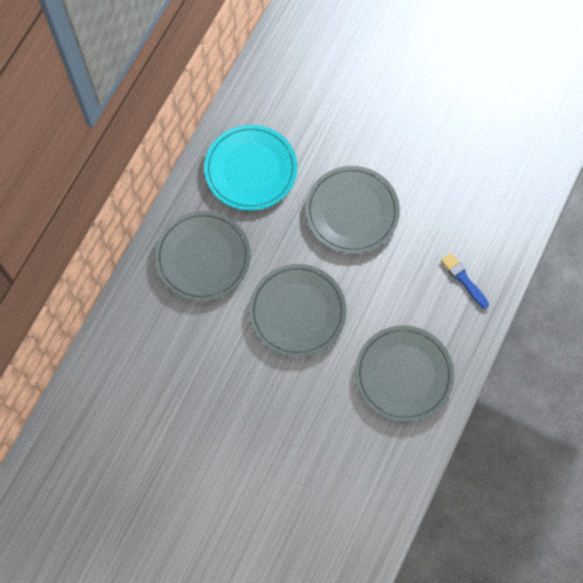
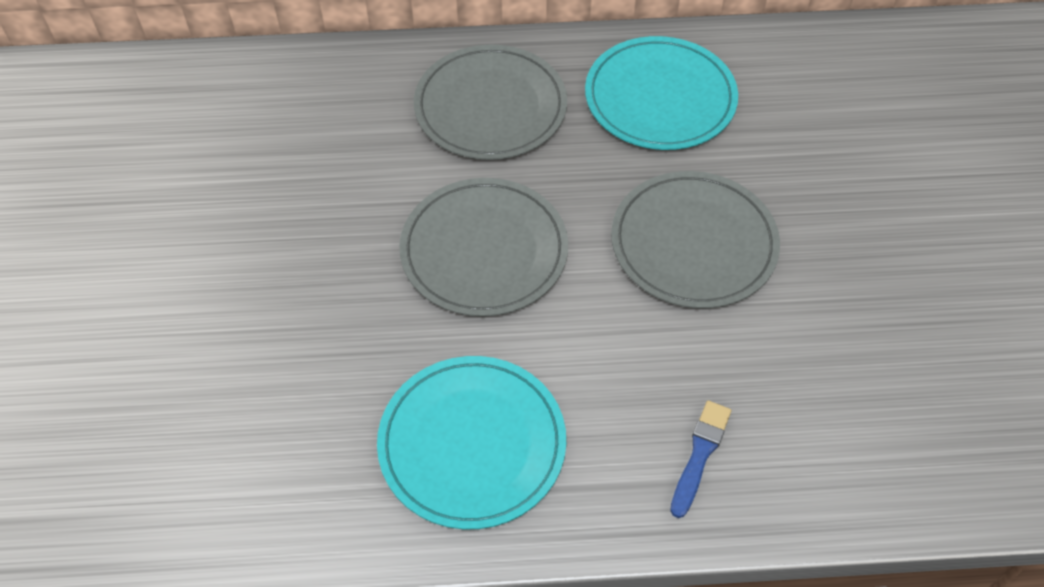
camera: 60 degrees right, 15 degrees down
grey plate [355,325,454,422] -> turquoise plate [377,356,566,529]

